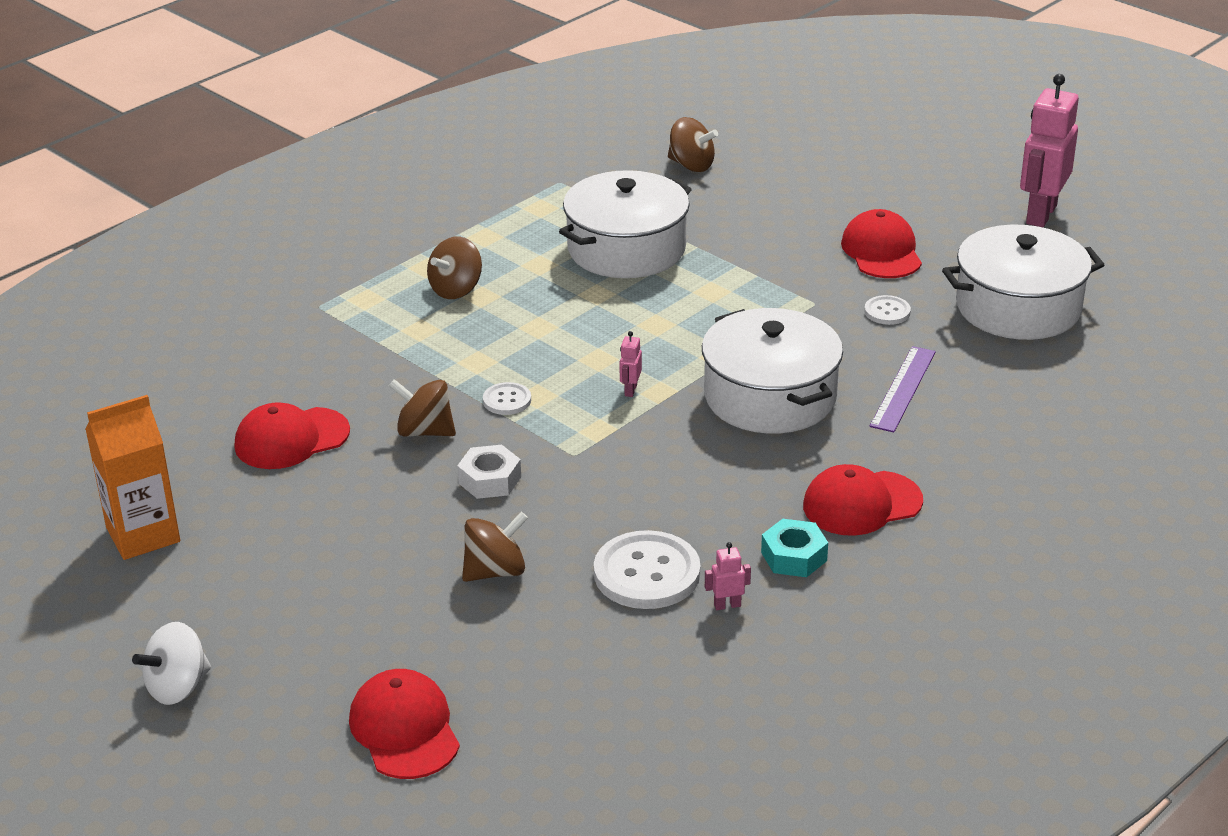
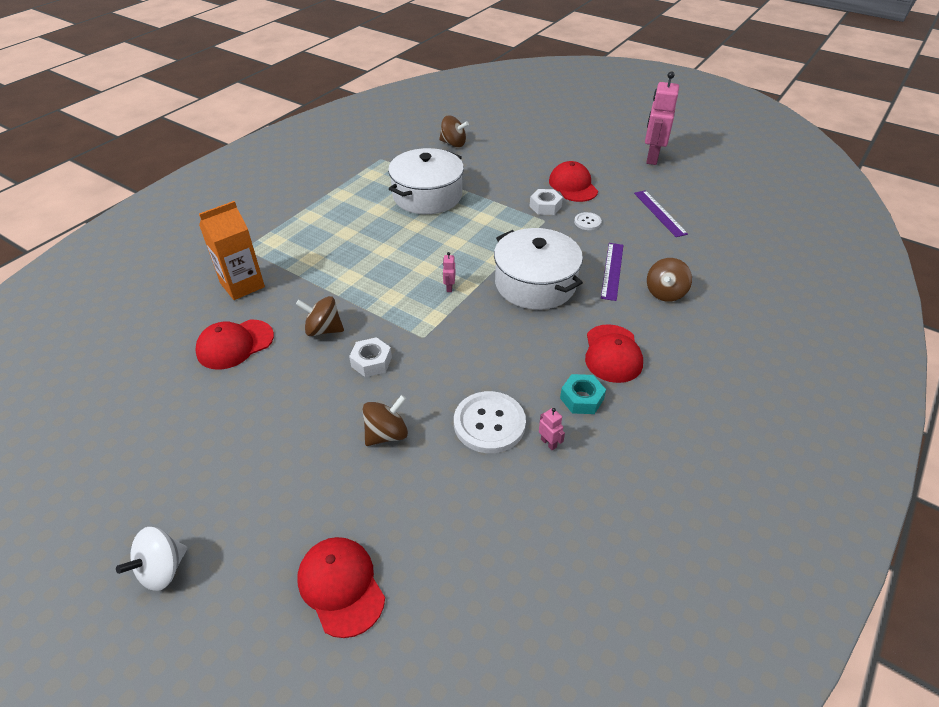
camera: 10 degrees left, 10 degrees up
orange carton [85,395,180,560] -> orange carton moved to [199,201,265,300]
brown spinning top [427,236,482,299] -> brown spinning top moved to [647,258,692,302]
white button [483,382,531,415] -> none
pink robot [705,542,751,610] -> pink robot turned 75 degrees clockwise [539,408,565,451]
red cap [803,464,923,536] -> red cap turned 60 degrees counterclockwise [585,324,643,383]
white pot [942,225,1104,340] -> purple ruler [634,190,688,237]
none -> white nut [530,189,563,215]

